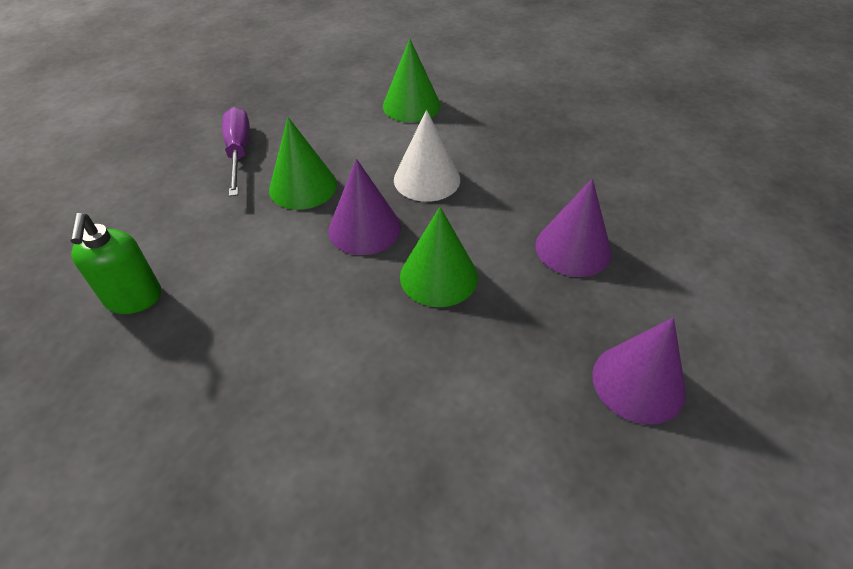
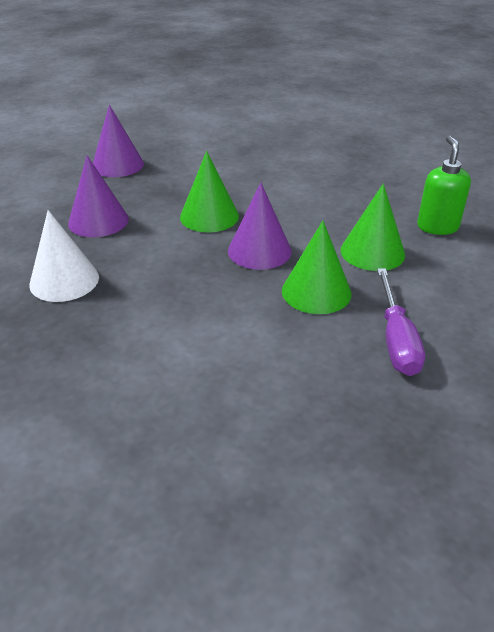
camera: 170 degrees left, 10 degrees down
green cone [383,38,441,123] -> green cone moved to [341,184,405,271]
white cone [394,110,460,202] -> white cone moved to [29,210,99,302]

